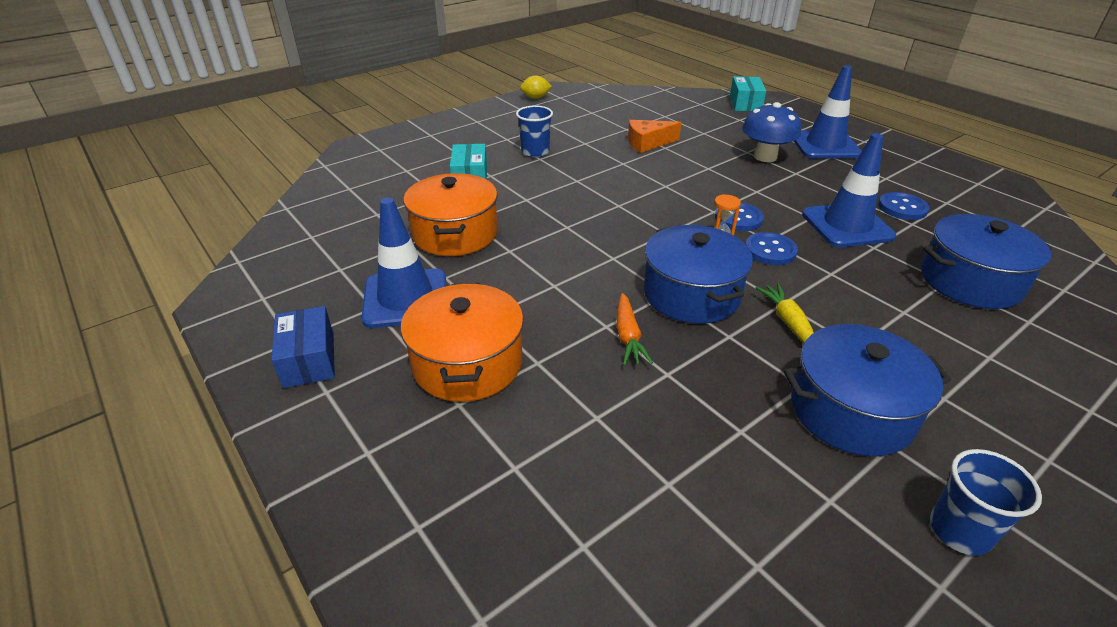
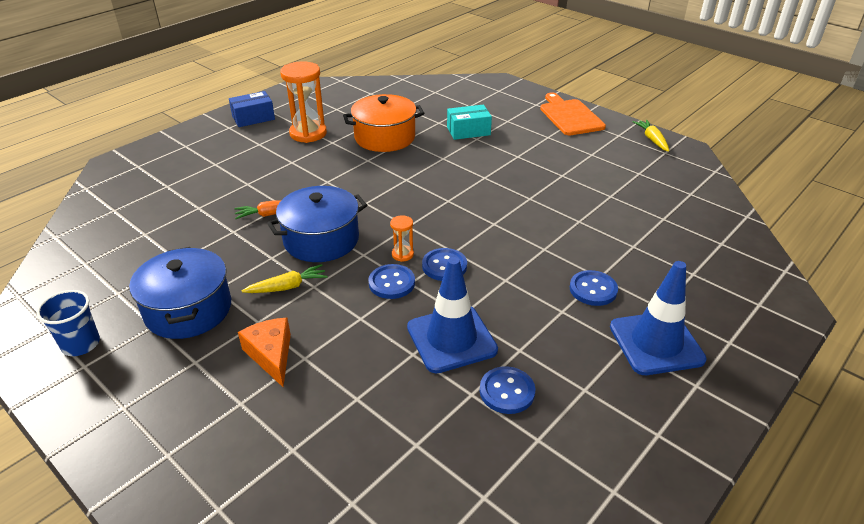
camera: 80 degrees right, 0 degrees up
blue traffic cone [362,197,446,328] -> orange hourglass [280,61,327,143]
orange pot [401,283,524,402] -> none
blue cup [516,105,553,157] -> none
yellow lemon [520,75,552,99] -> yellow carrot [633,120,669,152]
orange cheese [628,120,681,153] -> orange cheese moved to [238,318,291,387]
turquoise box [730,76,766,111] -> none
blue mushroom [742,102,801,162] -> blue button [570,270,618,306]
blue pot [921,214,1052,309] -> none
none -> orange cutting board [540,93,606,136]

